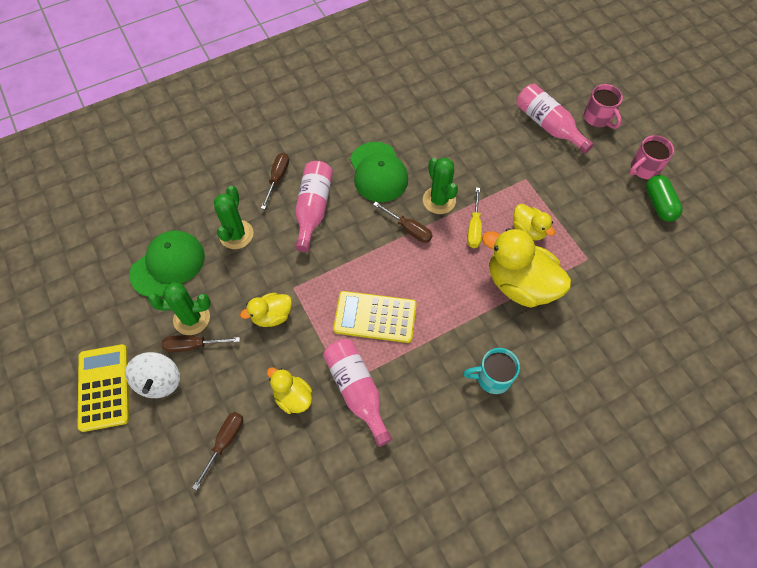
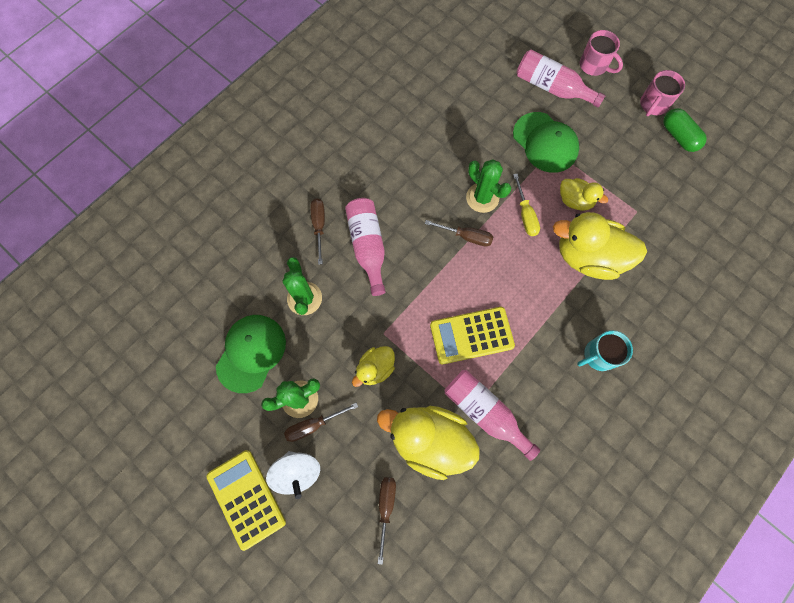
camera: 20 degrees left, 10 degrees up
yellow duck [267,367,312,414] -> yellow duck [377,406,480,480], size x1.88
green cap [350,142,408,202] -> green cap moved to [513,112,579,173]

